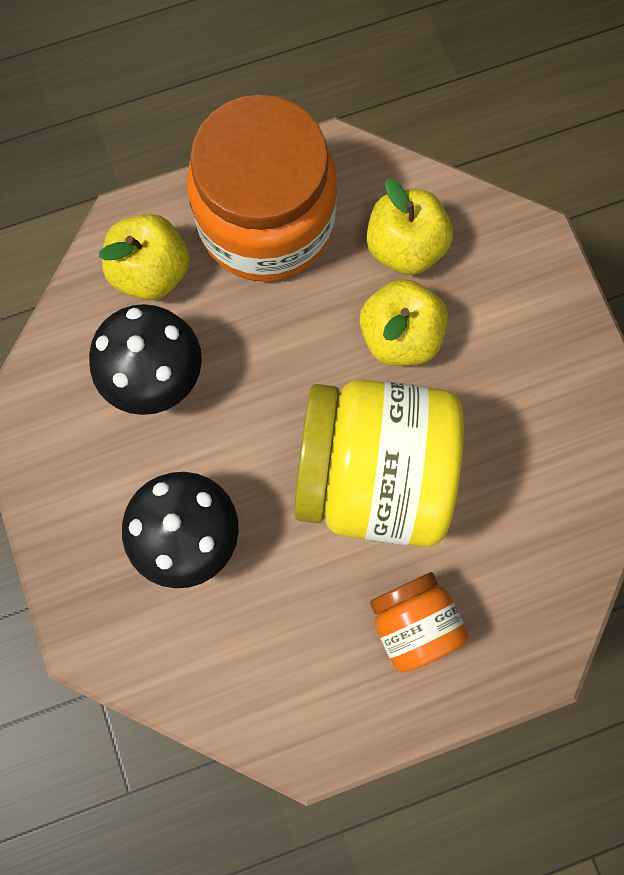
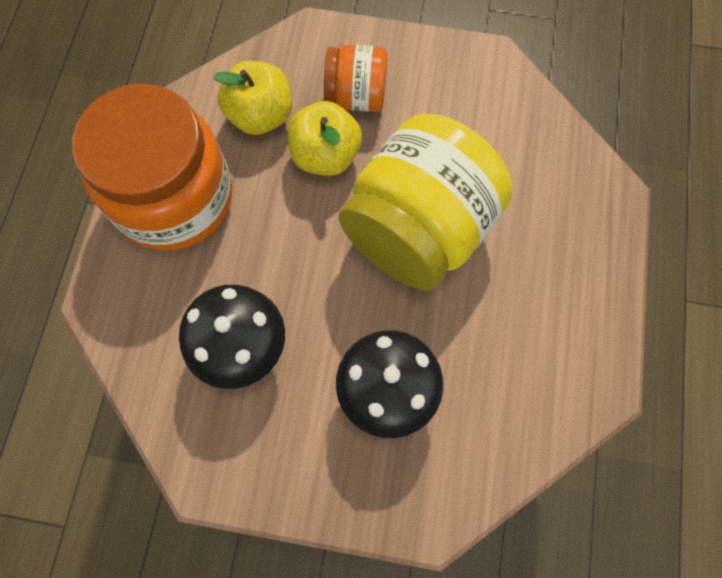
camera: 60 degrees left, 5 degrees down
yellow apple [99,214,190,301] -> none
orange jar [370,572,469,673] -> orange jar moved to [324,45,387,112]

